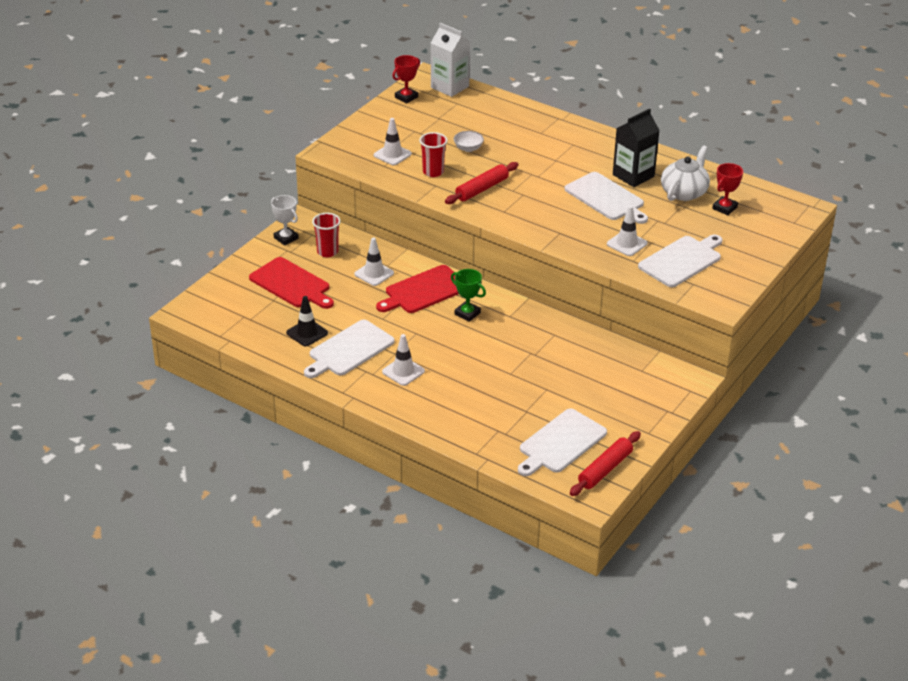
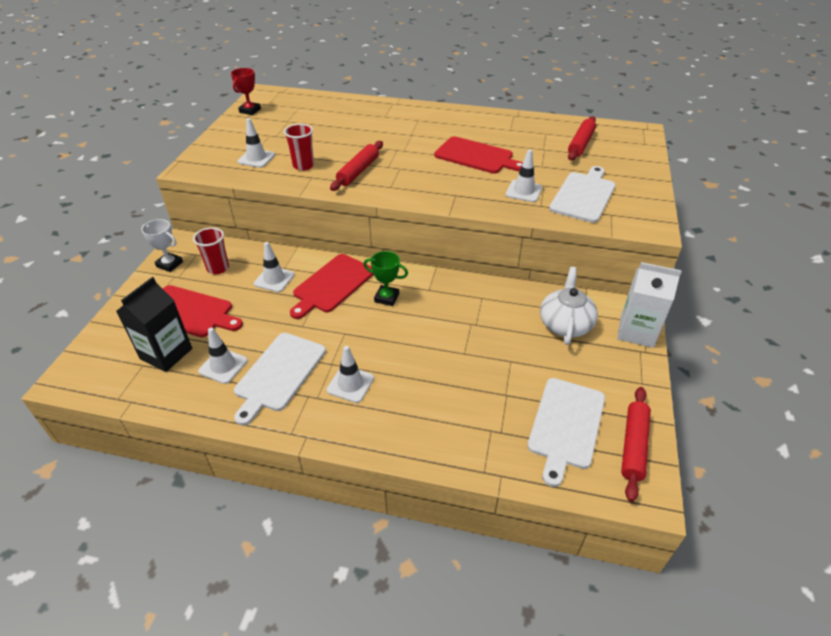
camera: 20 degrees left, 5 degrees up
black traffic cone [286,296,328,346] -> white traffic cone [198,327,248,384]
white carton [431,23,470,97] -> white carton moved to [617,262,682,348]
white bowl [454,131,484,152] -> none
white cutting board [565,172,648,224] -> red cutting board [434,136,523,173]
black carton [613,108,660,187] -> black carton moved to [116,277,192,372]
white teapot [661,146,710,201] -> white teapot moved to [540,267,598,345]
red trophy [712,163,743,215] -> red rolling pin [568,116,596,161]

